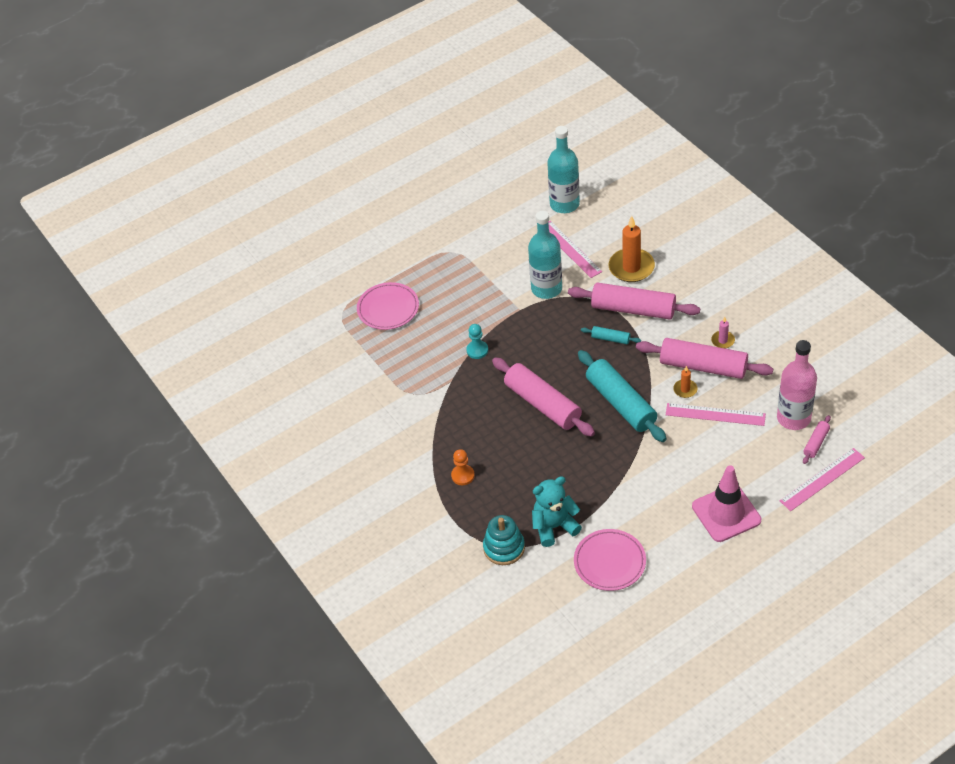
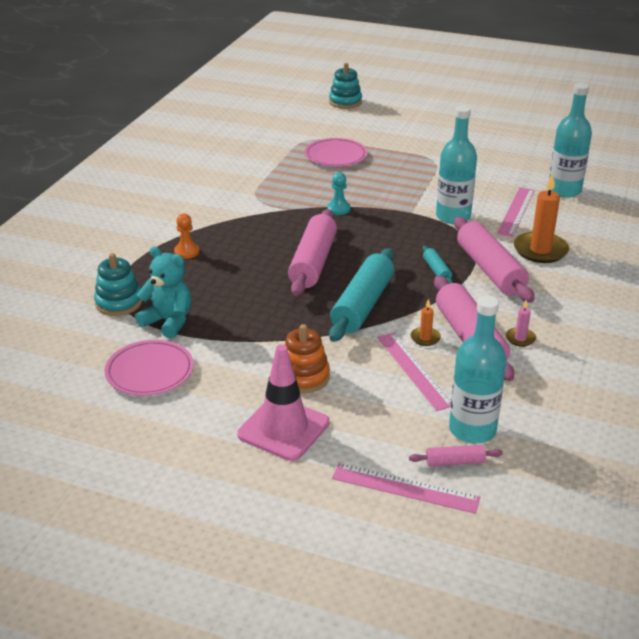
camera: 50 degrees right, 15 degrees down
pink bottle [777,340,817,430] -> turquoise bottle [449,295,507,444]
none -> orange stacking toy [285,324,330,393]
none -> turquoise stacking toy [329,63,362,109]

